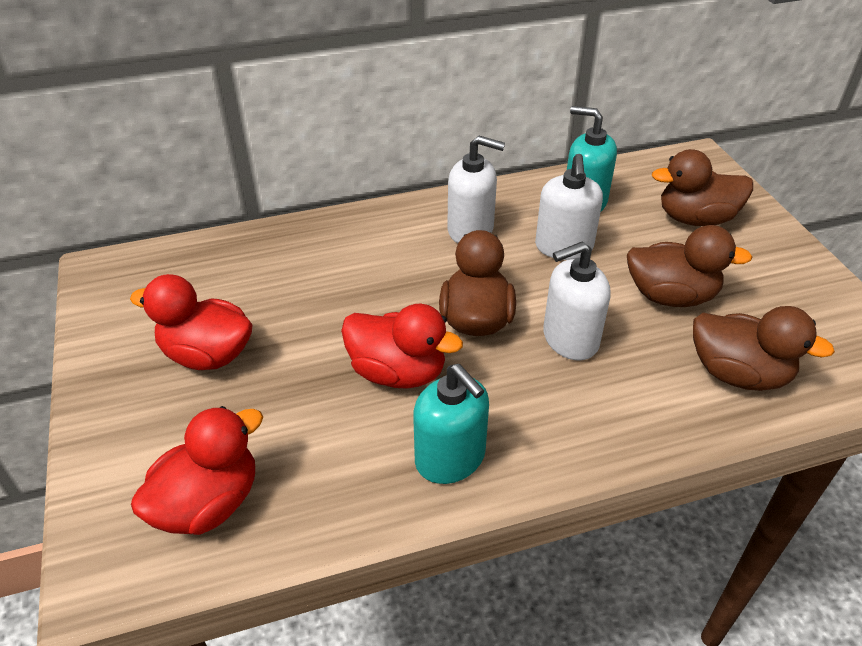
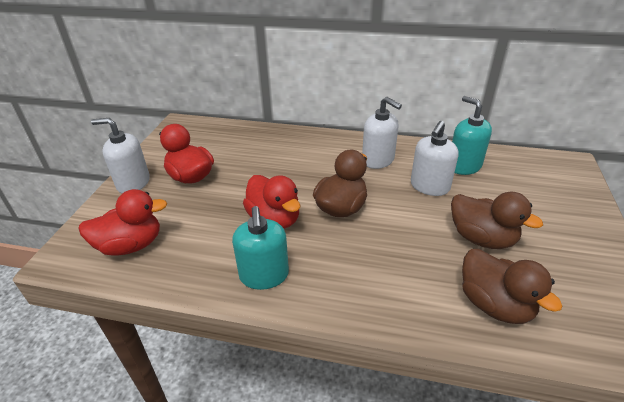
camera: 30 degrees right, 5 degrees down
white soap dispenser [543,241,611,360] -> white soap dispenser moved to [91,118,150,193]
brown duck [652,149,753,226] -> none

